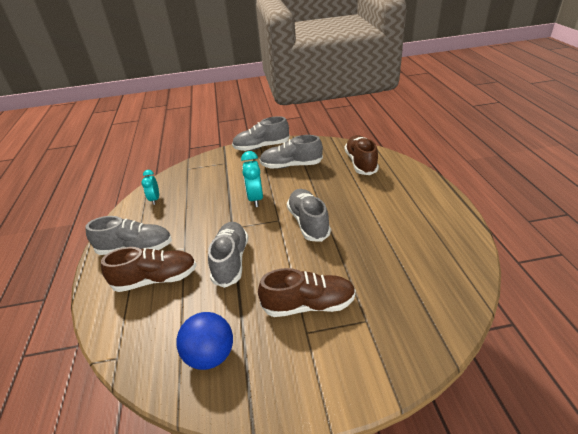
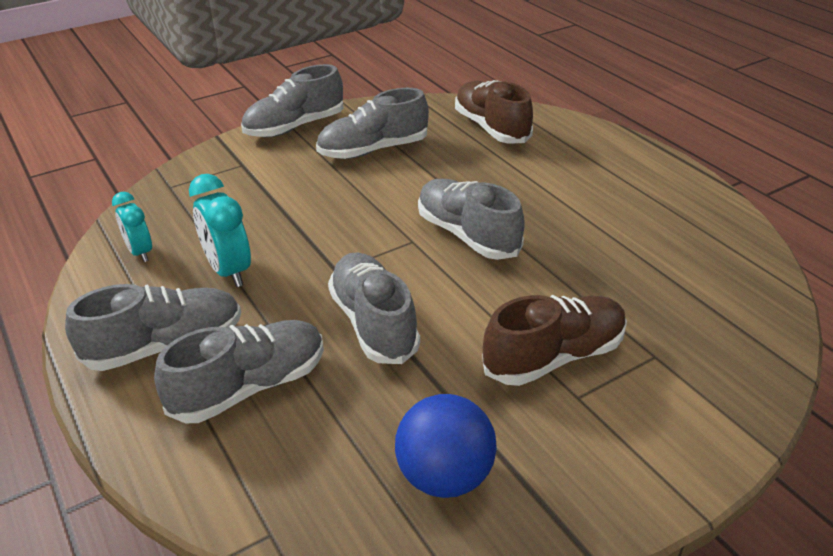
camera: 25 degrees left, 0 degrees up
brown shoe [101,247,197,292] -> grey shoe [154,320,324,423]
turquoise clock [241,151,263,207] -> turquoise clock moved to [189,174,251,287]

